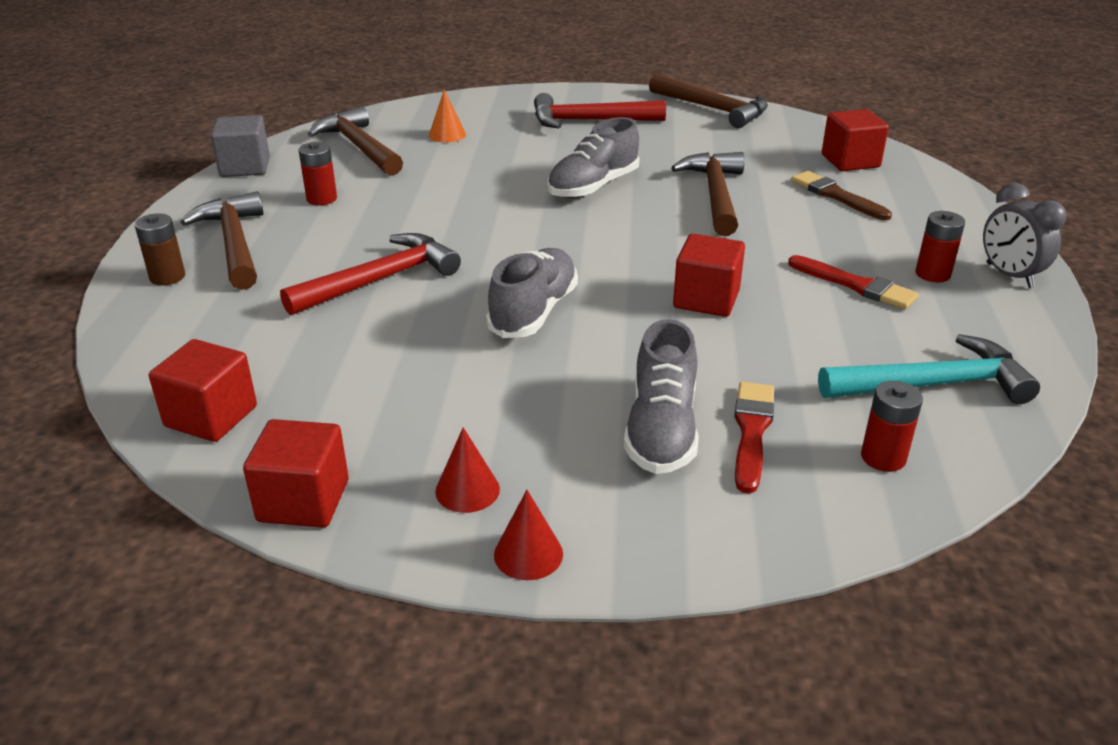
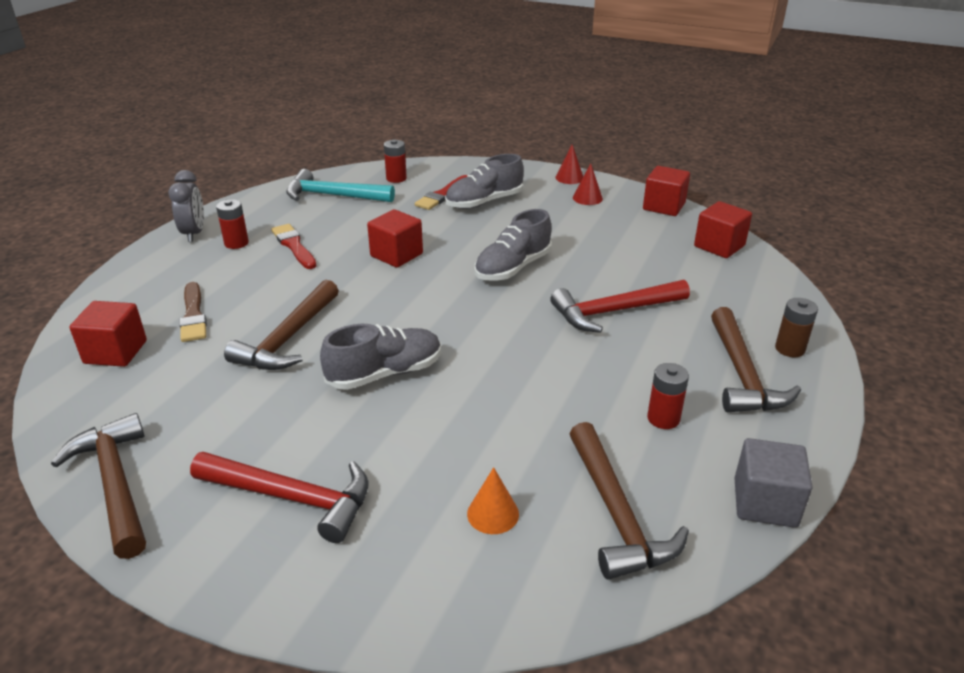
camera: 160 degrees left, 0 degrees up
grey shoe [624,319,699,474] -> grey shoe turned 150 degrees counterclockwise [445,154,524,209]

